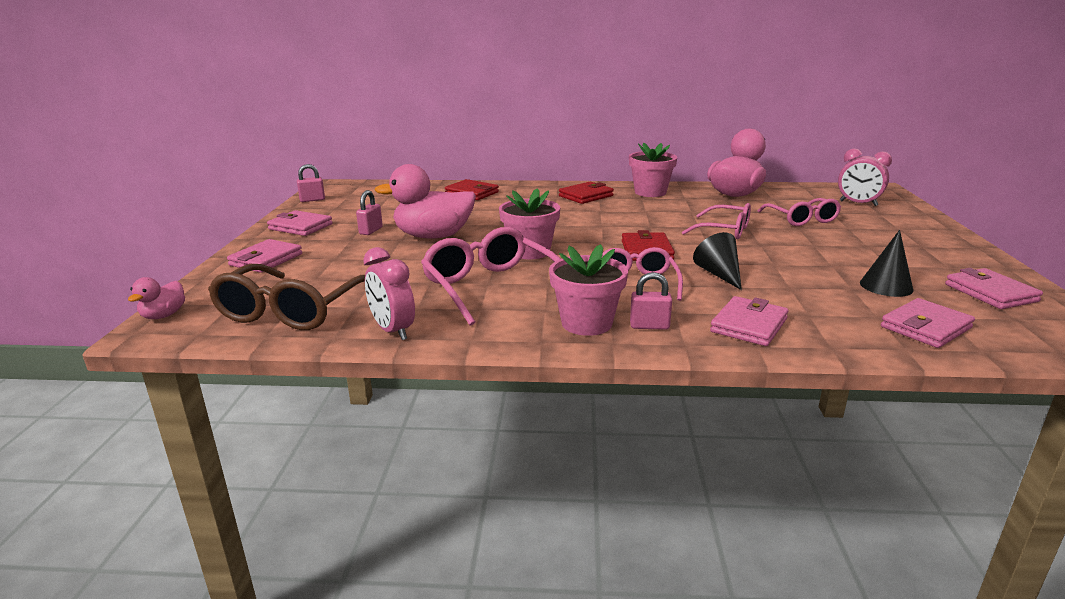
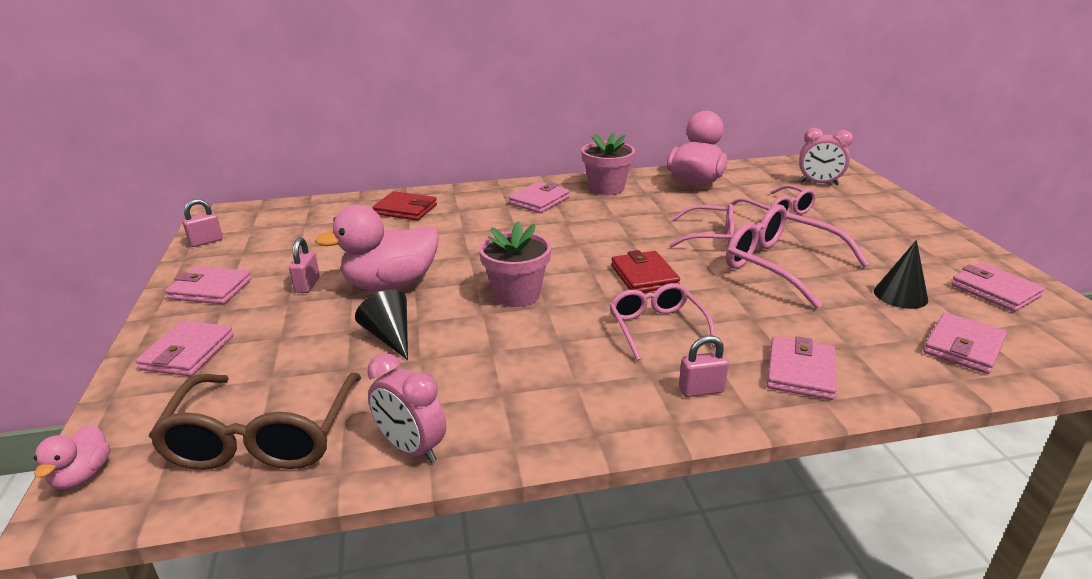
camera: 15 degrees left, 5 degrees up
pink glasses [421,227,560,326] -> pink glasses moved to [726,204,869,309]
pink flower pot [549,244,628,336] -> none
red wallet [559,182,614,204] -> pink wallet [509,181,570,213]
black cone [693,232,742,290] -> black cone moved to [355,290,408,360]

